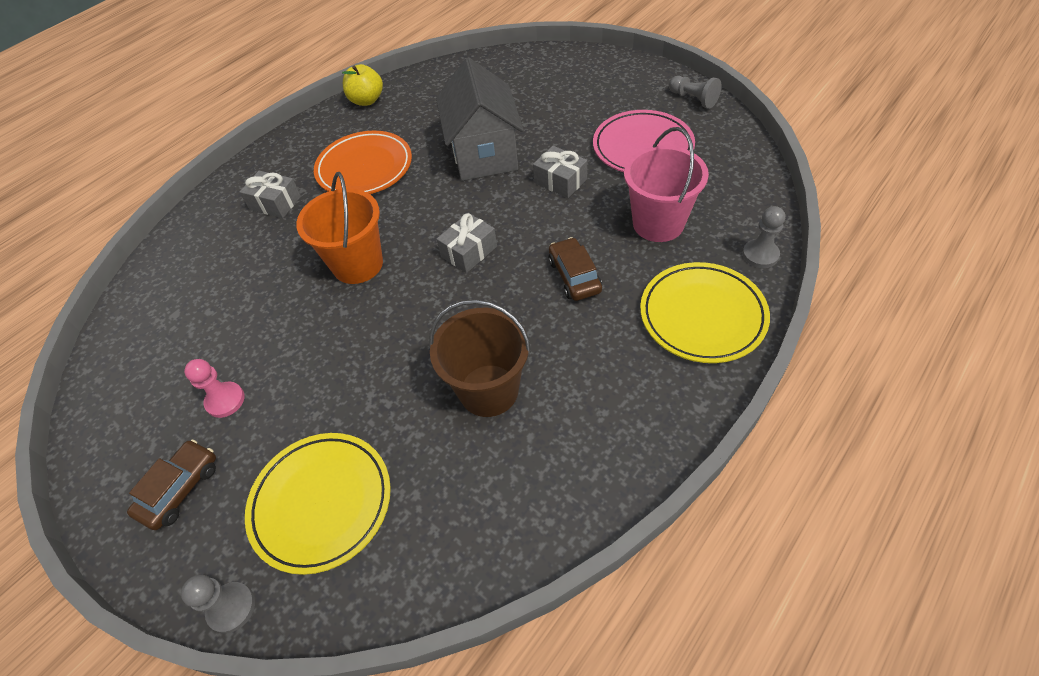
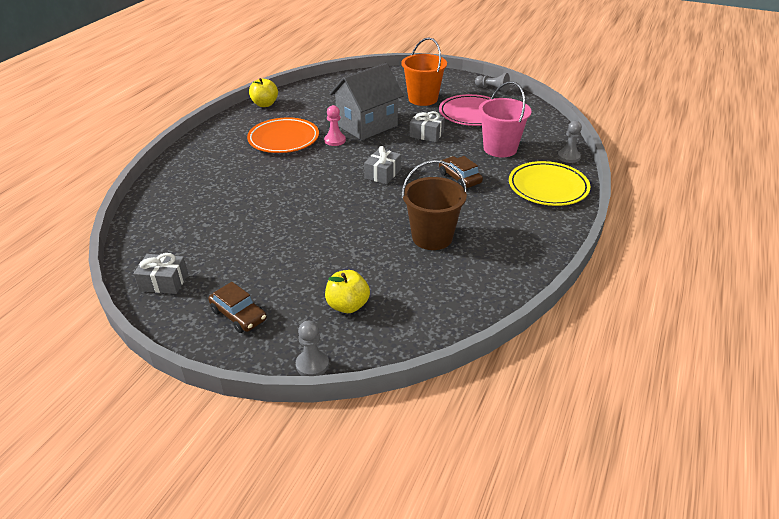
camera: 20 degrees left, 15 degrees down
brown car [127,439,216,530] -> brown car turned 120 degrees clockwise [208,282,267,333]
pink pawn [184,359,245,418] -> pink pawn moved to [324,105,346,146]
grey gift [240,171,301,218] -> grey gift moved to [134,253,188,294]
yellow plate [245,433,391,575] -> yellow apple [325,270,370,313]
orange bucket [296,172,383,284] -> orange bucket moved to [401,38,447,106]
grey house [436,57,524,181] -> grey house turned 75 degrees clockwise [329,63,404,140]

